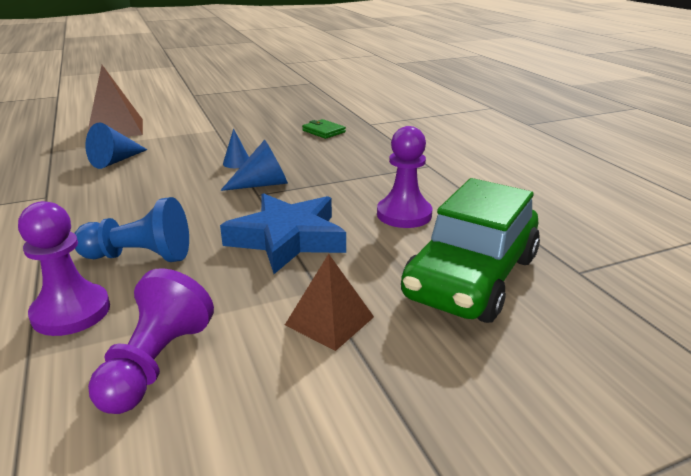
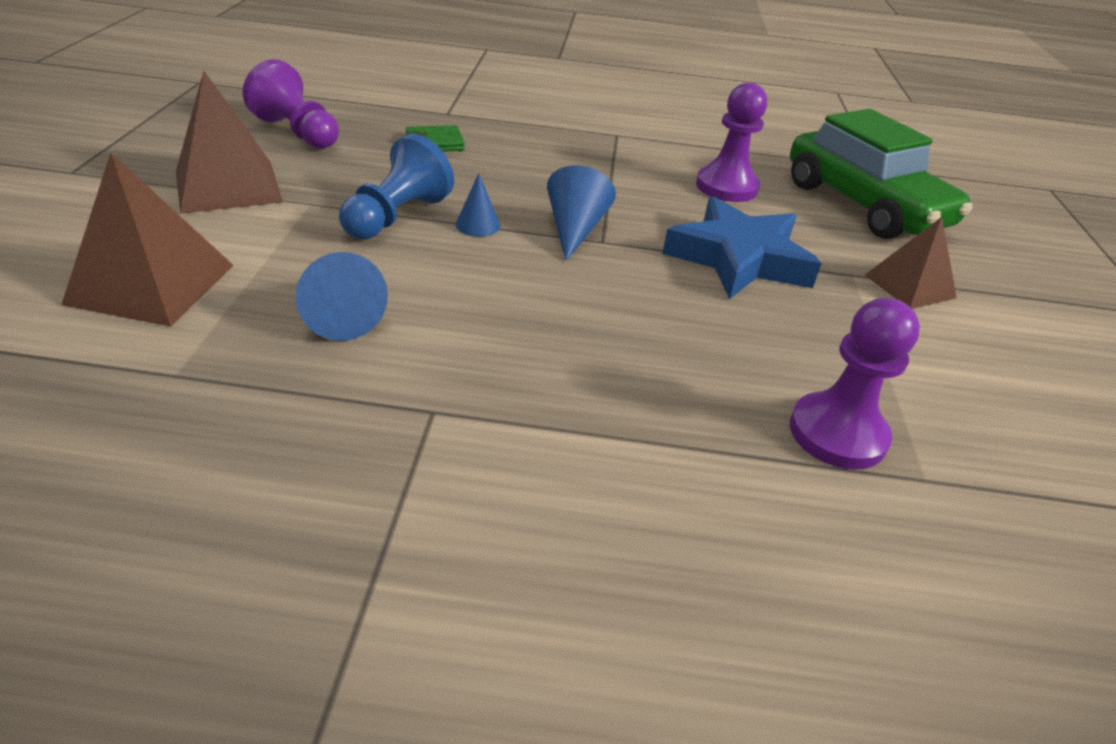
camera: 65 degrees left, 10 degrees up
blue pawn [75,197,189,262] -> blue pawn moved to [339,133,454,240]
purple pawn [88,268,214,414] -> purple pawn moved to [243,59,339,149]
none -> brown pyramid [176,71,283,214]

